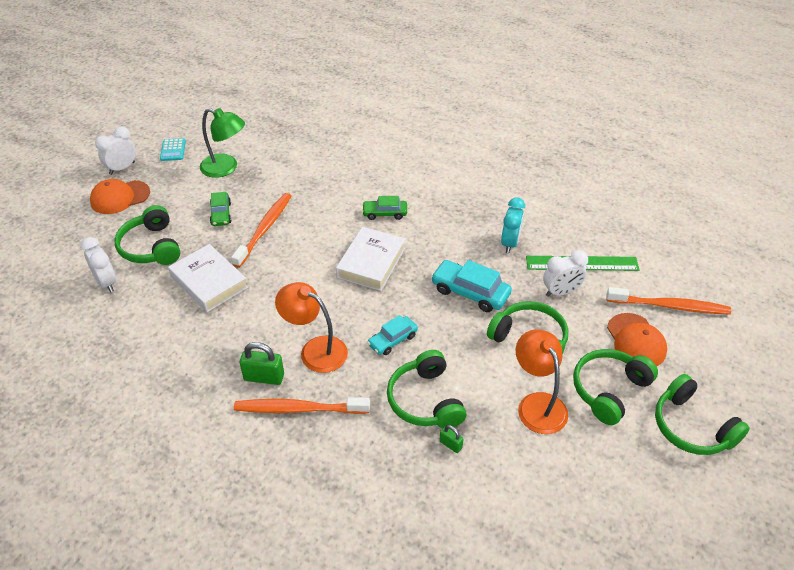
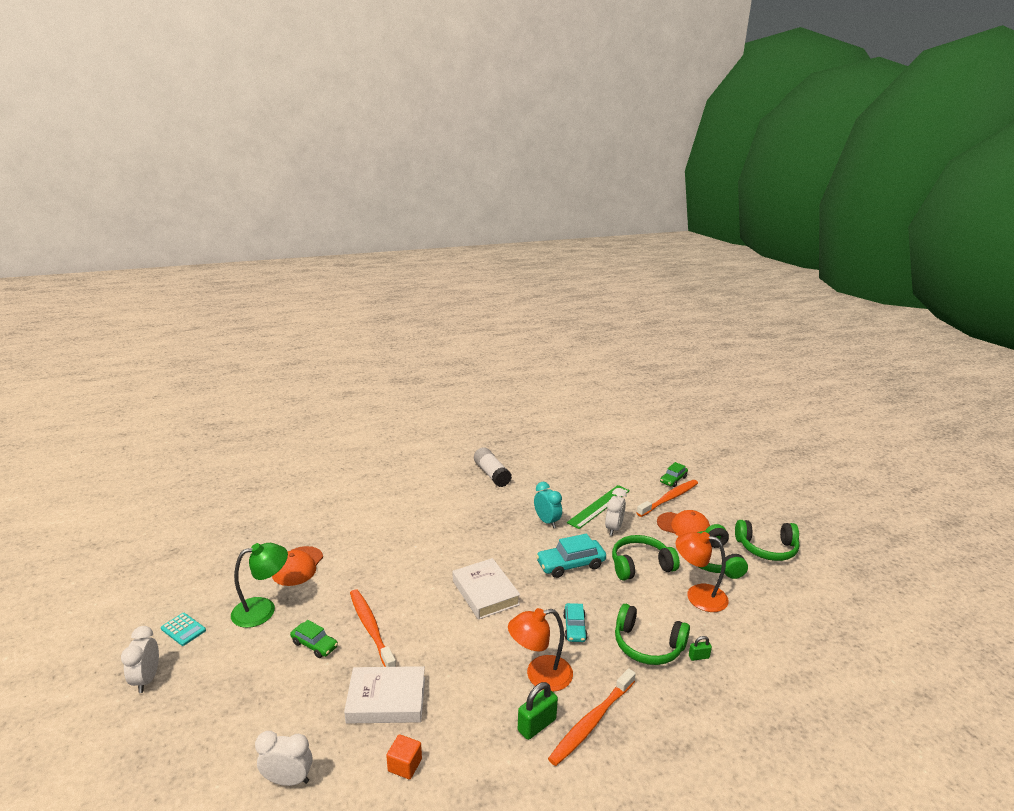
camera: 50 degrees left, 20 degrees down
orange cap [90,179,150,214] -> orange cap moved to [272,546,323,586]
green headphones [115,205,180,265] -> none
green car [362,196,407,220] -> green car moved to [660,462,688,487]
none -> orange cube [386,734,422,779]
none -> white glue stick [474,447,512,487]

